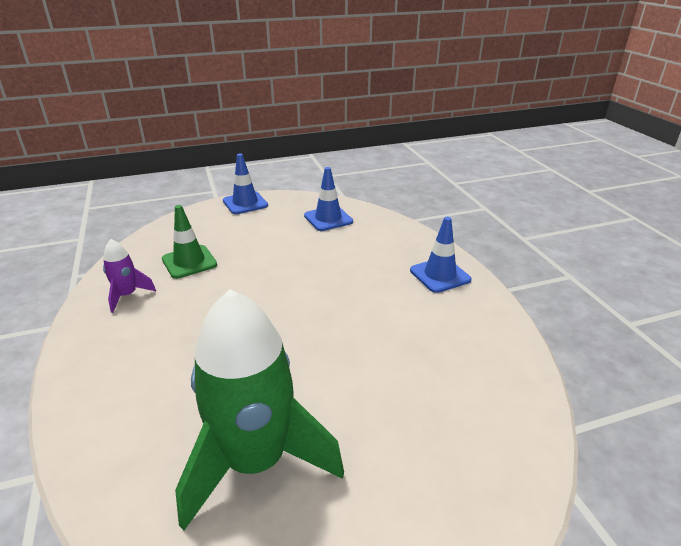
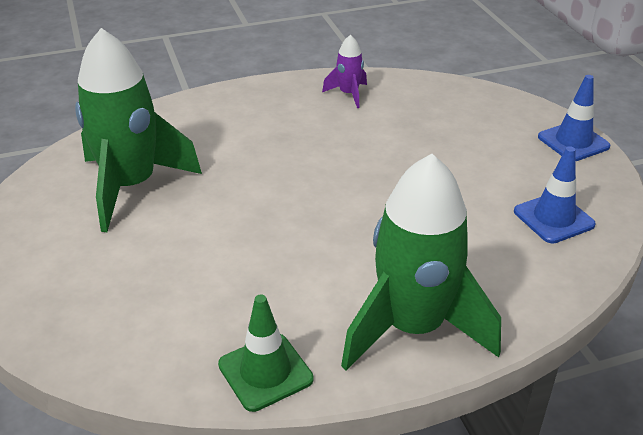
camera: 90 degrees right, 5 degrees up
green traffic cone [162,205,217,279] -> green traffic cone moved to [218,295,314,412]
blue traffic cone [410,217,471,293] -> green rocket [341,154,501,371]

